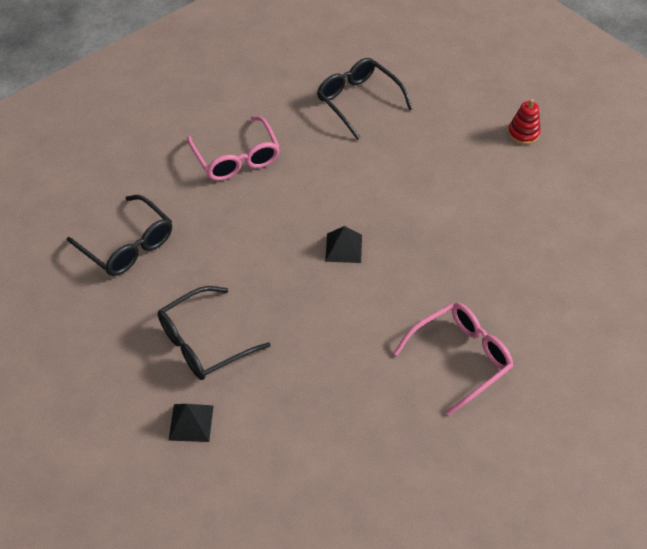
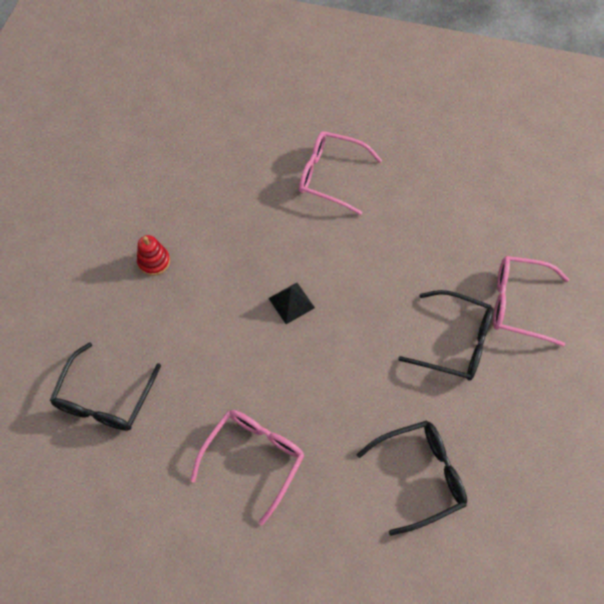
camera: 125 degrees left, 10 degrees up
black glasses [67,195,172,276] -> black glasses turned 60 degrees clockwise [357,420,467,536]
black pyramid [169,404,213,442] -> pink glasses [493,256,569,347]
red stacking toy [508,99,541,145] -> red stacking toy moved to [137,235,170,276]

